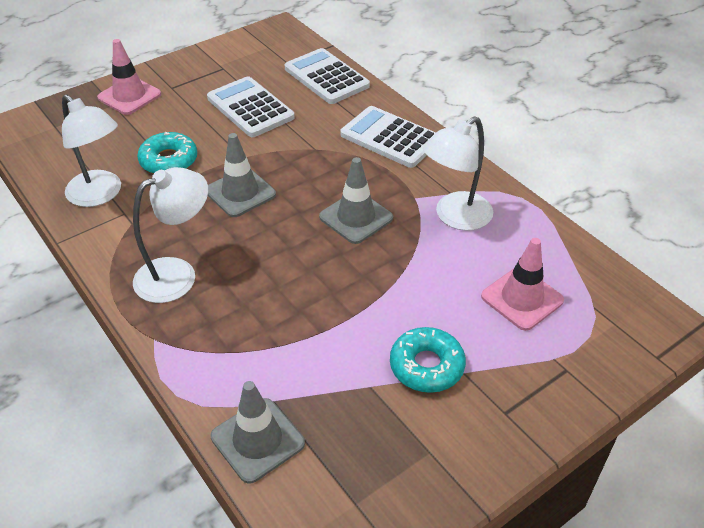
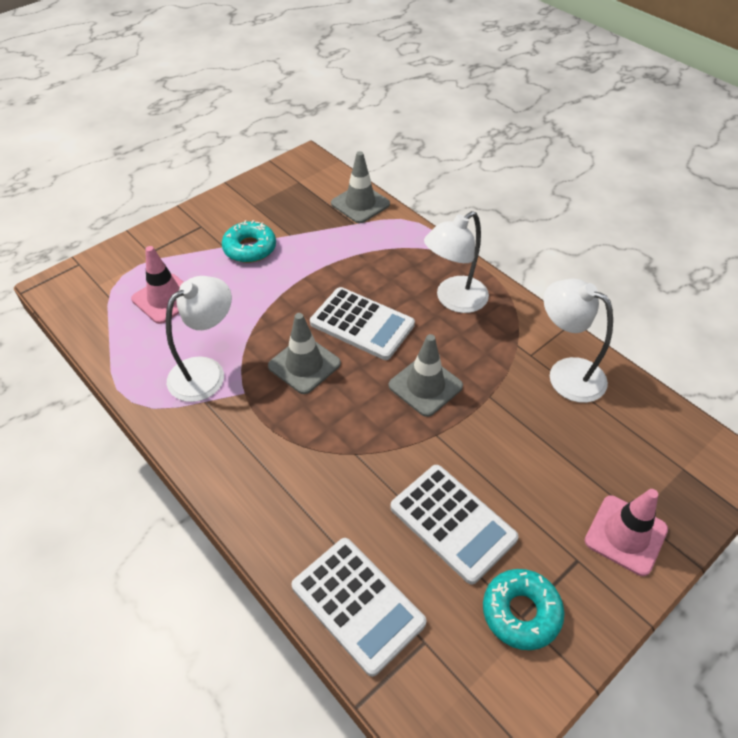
camera: 175 degrees right, 5 degrees up
turquoise donut [137,132,197,174] -> turquoise donut moved to [483,569,565,650]
white calculator [340,106,436,168] -> white calculator moved to [310,287,415,360]

